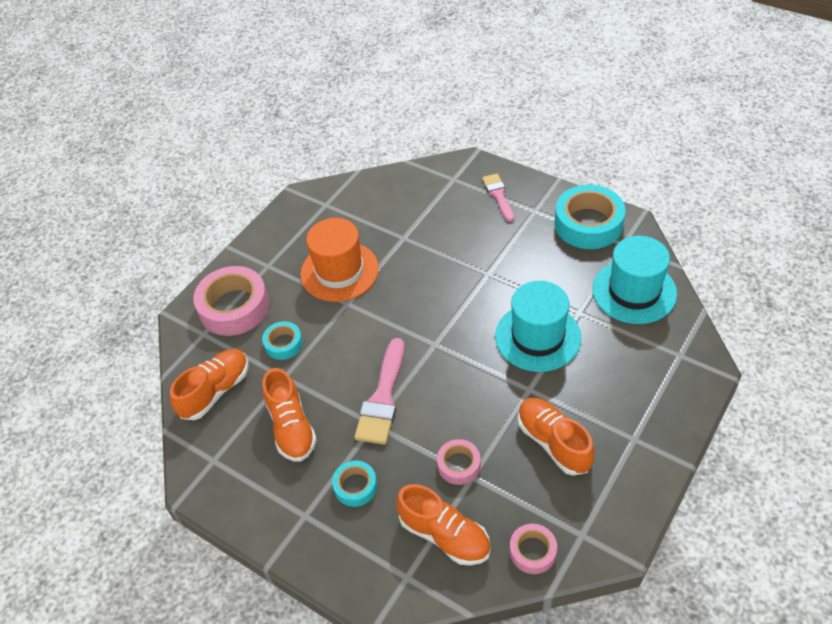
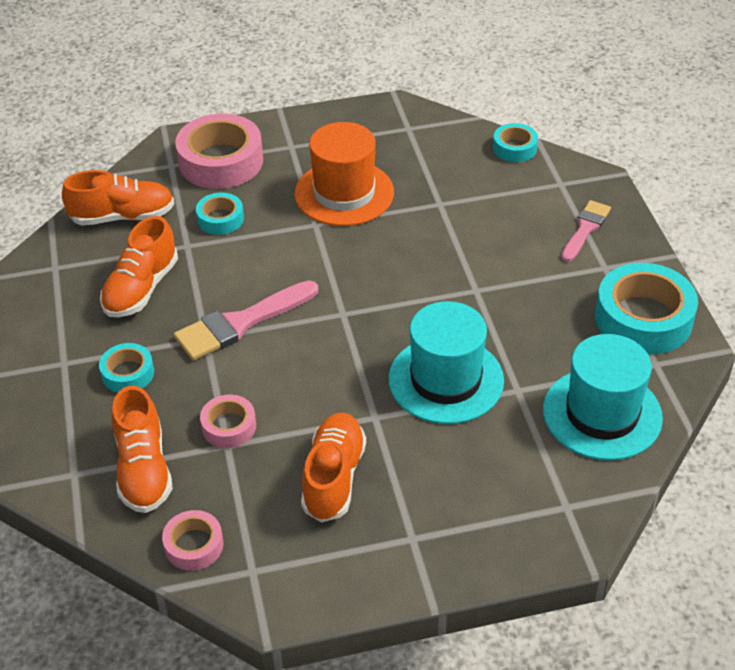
camera: 40 degrees right, 5 degrees down
none -> turquoise tape [493,123,538,162]

